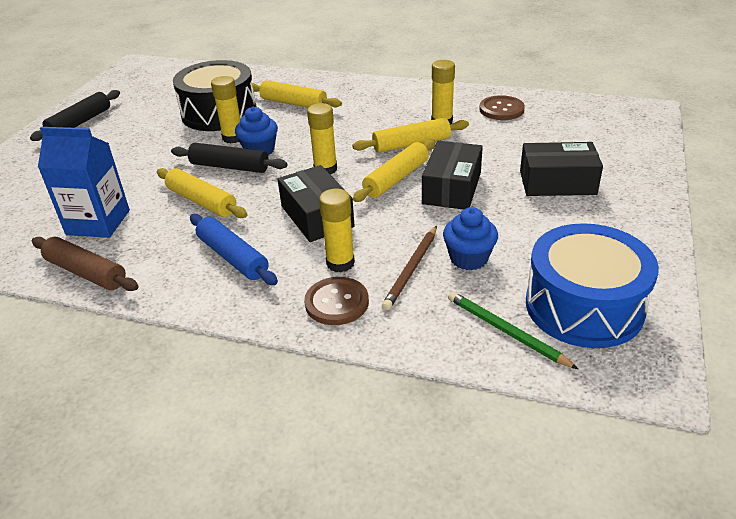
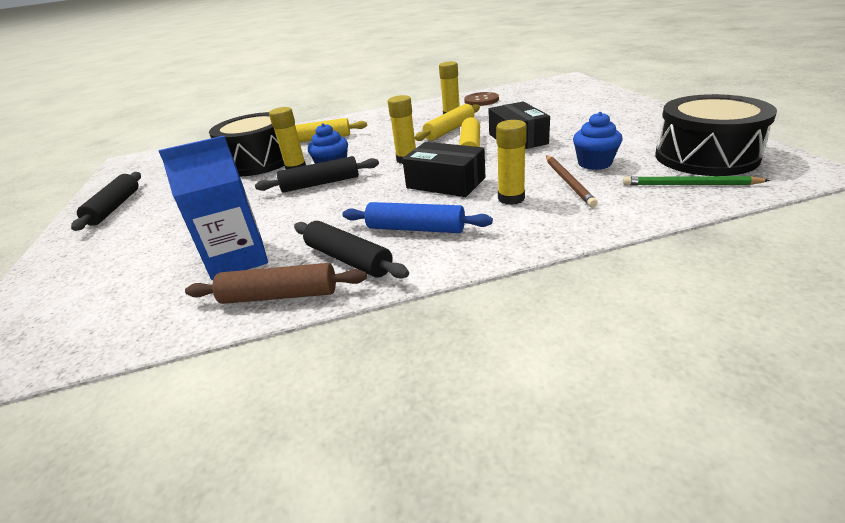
camera: 30 degrees left, 5 degrees down
yellow rolling pin [157,168,248,218] -> none
brown button [304,277,369,325] -> none
black box [520,142,603,196] -> none
blue drum [526,223,659,348] -> black drum [655,94,777,176]
none -> black rolling pin [294,221,409,279]

